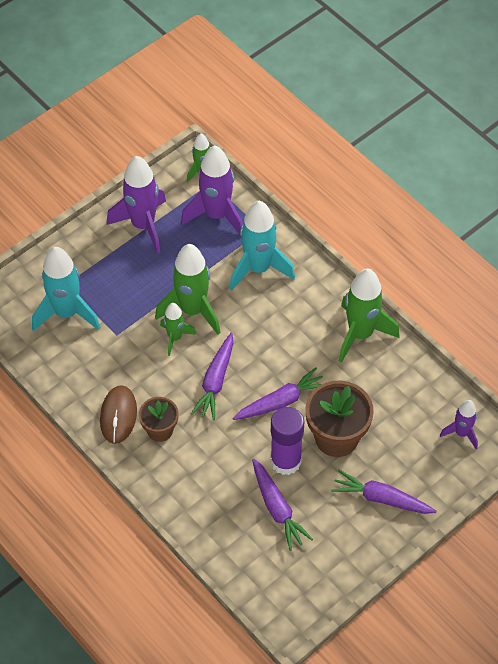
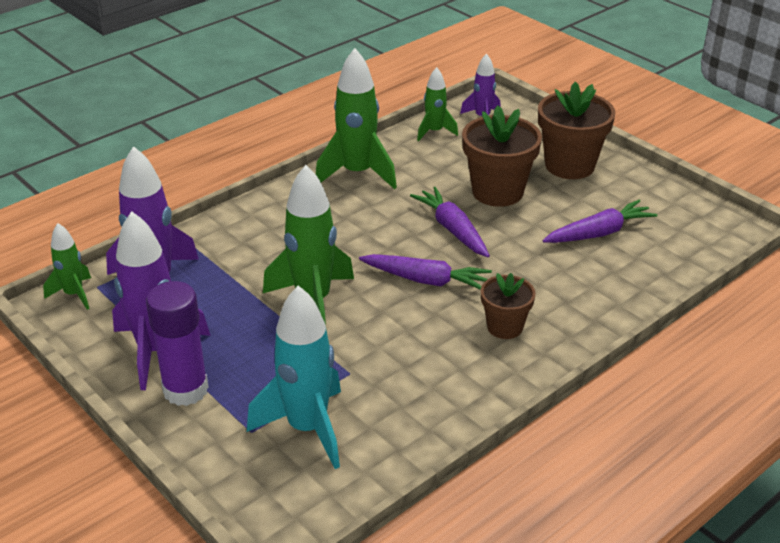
camera: 90 degrees left, 20 degrees down
brown mouse [100,385,137,444] -> none
green rocket [160,303,196,356] -> green rocket moved to [417,67,458,141]
turquoise rocket [229,201,295,291] -> none
purple glue stick [271,407,305,475] -> purple glue stick moved to [146,281,208,406]
purple carrot [331,470,436,514] -> brown flower pot [538,82,616,179]

